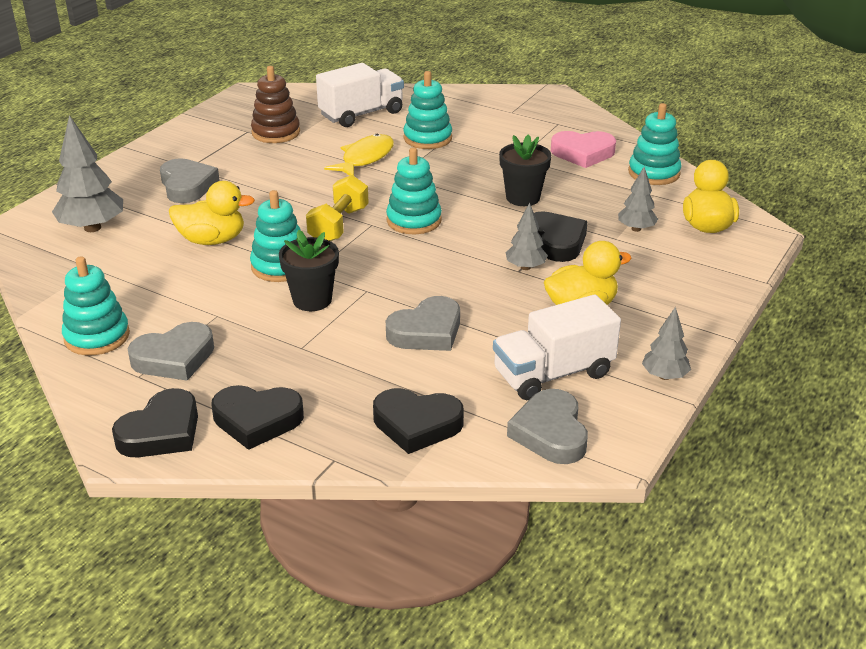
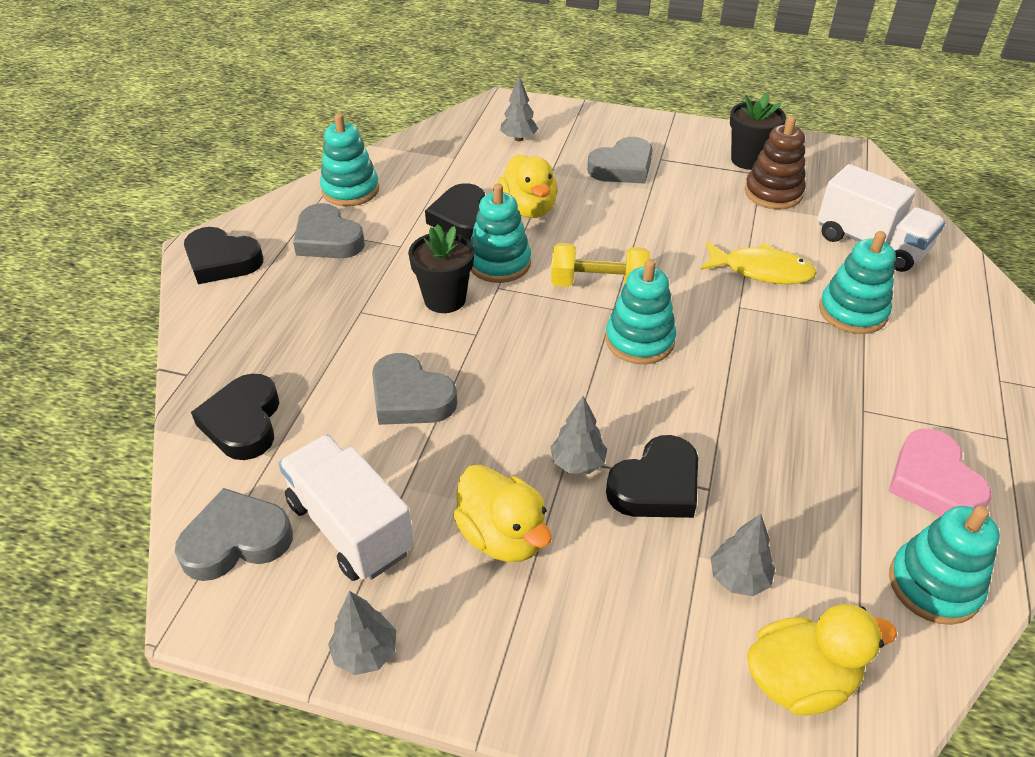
camera: 75 degrees right, 10 degrees up
grey tree [52,115,123,232] -> grey tree [500,76,539,141], size x0.57
black heart [212,385,304,450] -> black heart moved to [425,183,485,240]
black flower pot [499,134,551,206] -> black flower pot moved to [730,93,786,170]

